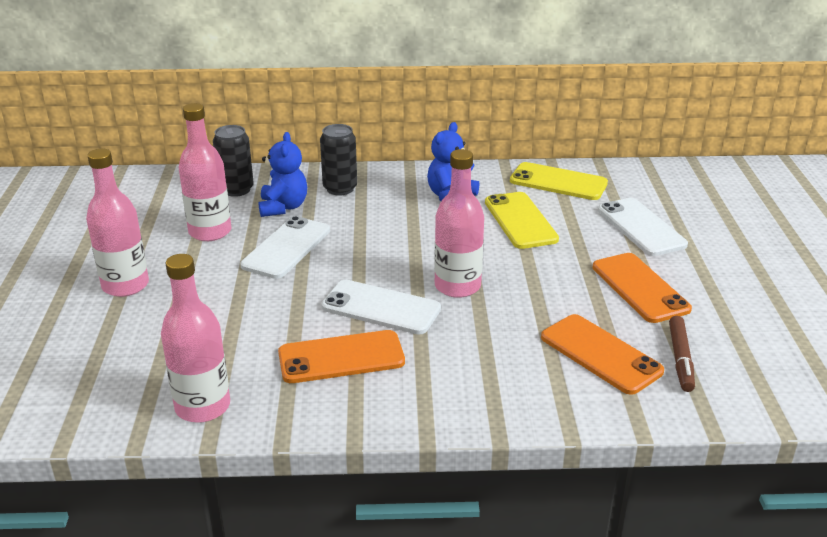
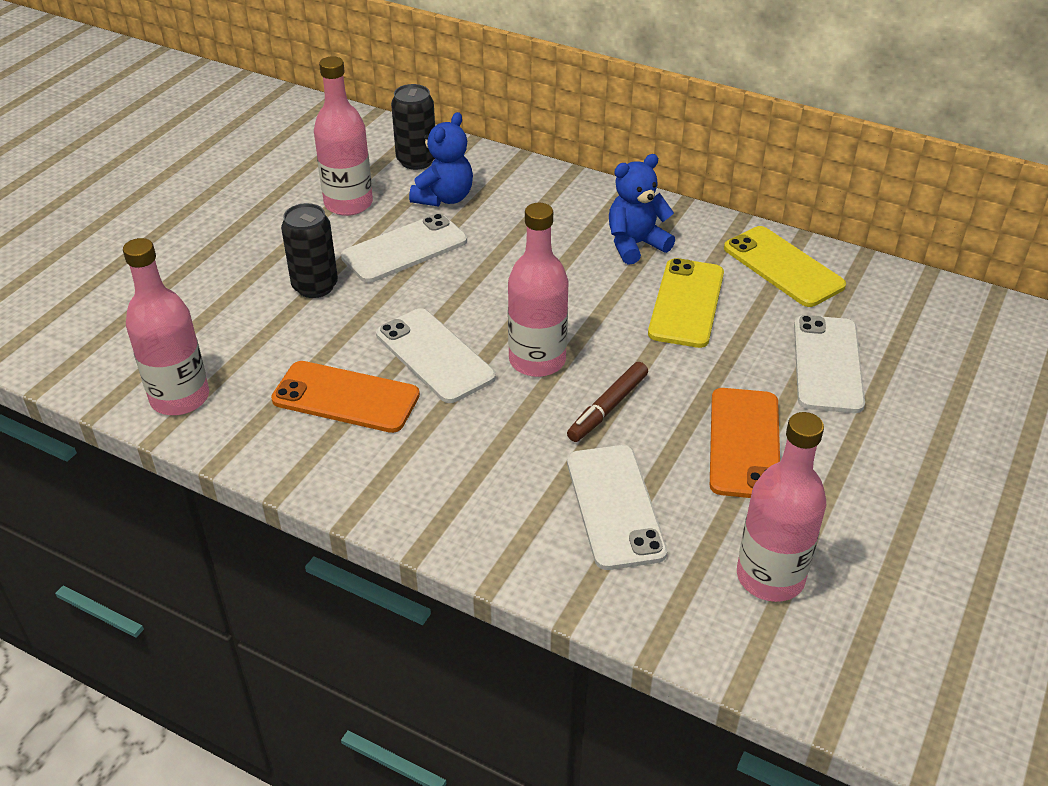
camera: 30 degrees right, 10 degrees up
pink bottle [86,148,149,297] -> pink bottle moved to [737,412,826,602]
black can [320,124,357,196] -> black can moved to [281,203,338,298]
orange phone [541,314,664,395] -> white phone [567,445,668,570]
brown marker [669,316,695,392] -> brown marker moved to [567,362,648,442]

